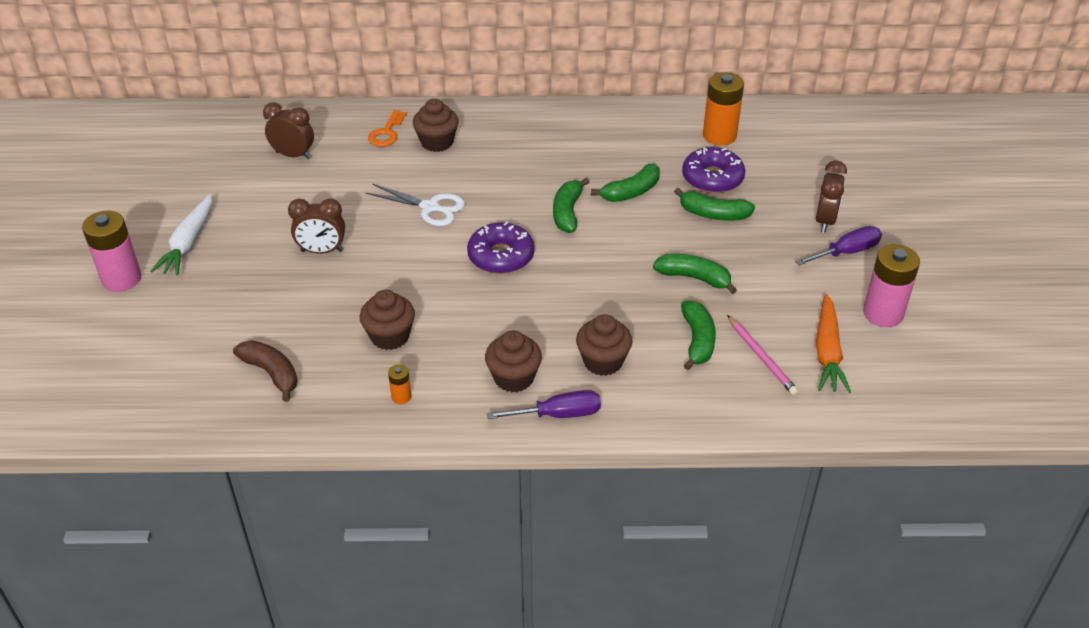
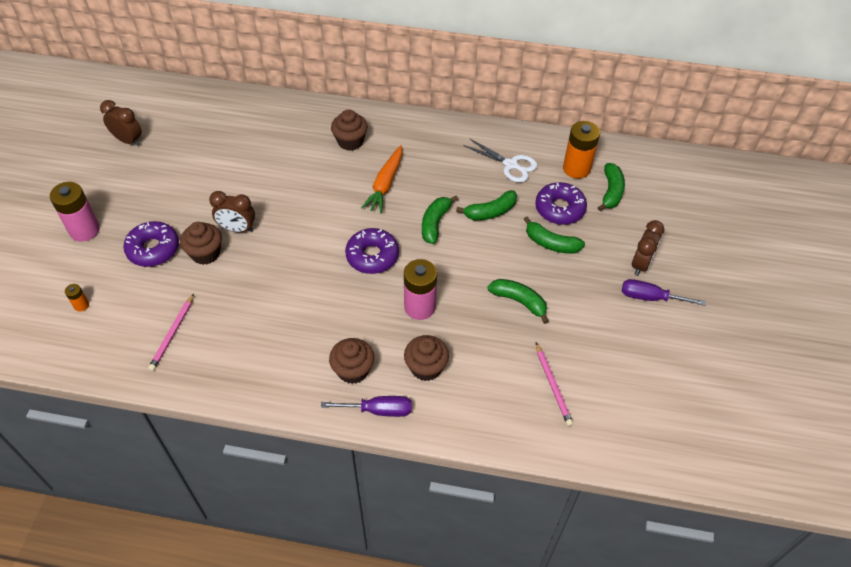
camera: 10 degrees right, 10 degrees up
white carrot [150,194,212,275] -> none
brown banana [233,340,298,402] -> pink pencil [148,294,194,371]
brown clock [263,102,314,159] -> brown clock moved to [100,100,142,146]
brown cupcake [360,290,415,350] -> brown cupcake moved to [180,222,222,265]
white scissors [366,184,465,226] -> white scissors moved to [463,138,538,183]
orange key [368,110,407,147] -> none
orange battery [388,364,411,404] -> orange battery moved to [65,284,89,312]
green banana [681,300,716,370] -> green banana moved to [598,163,625,211]
purple screwdriver [795,226,882,266] -> purple screwdriver turned 150 degrees counterclockwise [622,279,706,306]
orange carrot [816,294,851,393] -> orange carrot moved to [361,145,402,214]
pink battery [863,244,920,327] -> pink battery moved to [404,259,437,320]
none -> purple donut [123,221,179,267]

